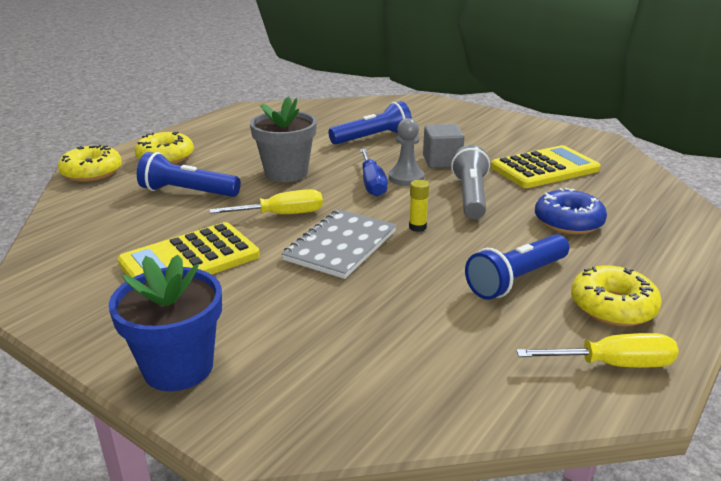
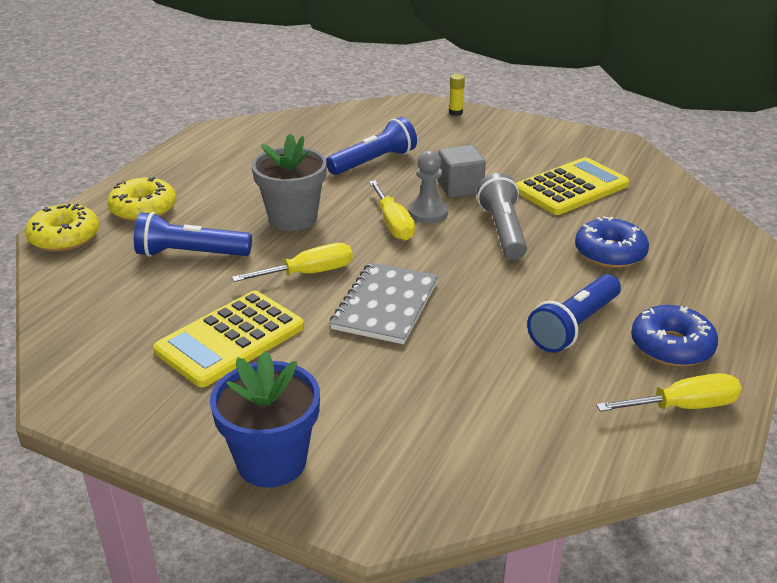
camera: 10 degrees left, 5 degrees up
blue screwdriver [360,149,388,197] -> yellow screwdriver [369,180,415,241]
yellow glue stick [409,180,429,232] -> yellow glue stick moved to [449,74,465,116]
yellow donut [571,265,662,326] -> blue donut [631,305,718,367]

